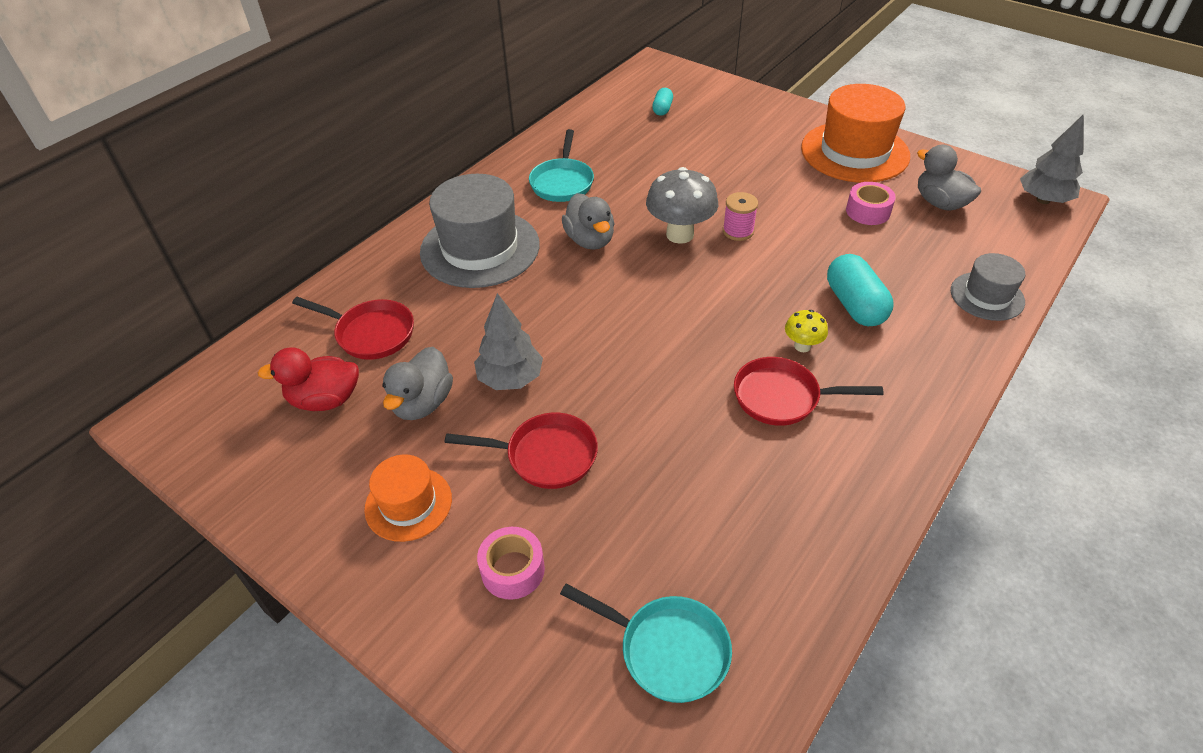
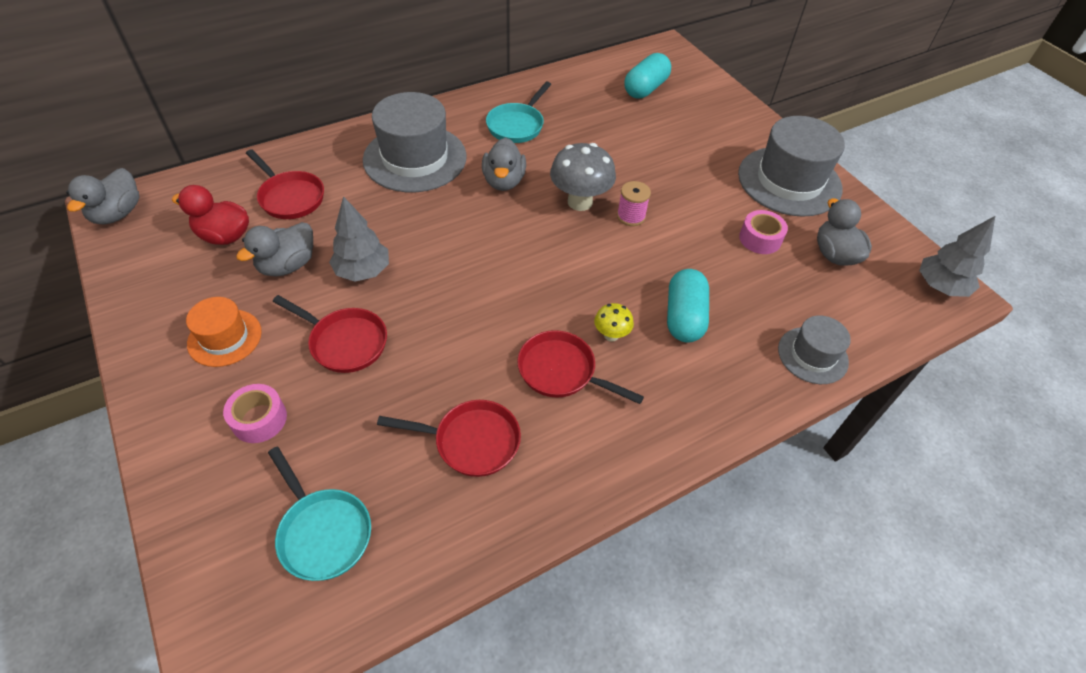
camera: 20 degrees right, 5 degrees up
turquoise capsule [652,88,673,116] -> turquoise capsule [624,53,671,98], size x1.82
orange hat [801,84,910,183] -> grey hat [738,116,845,217]
none -> grey duck [66,168,140,225]
none -> red pan [377,400,521,477]

